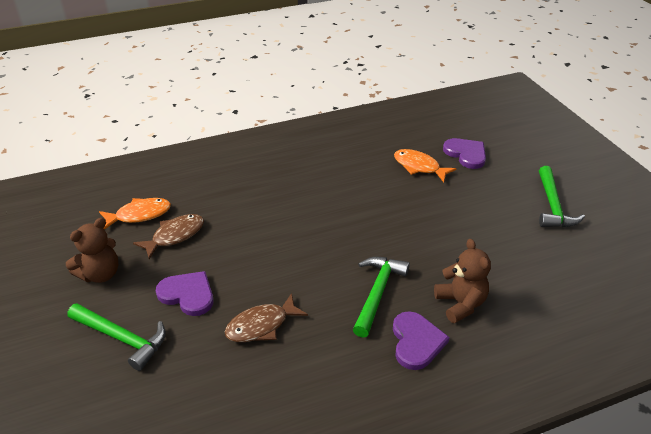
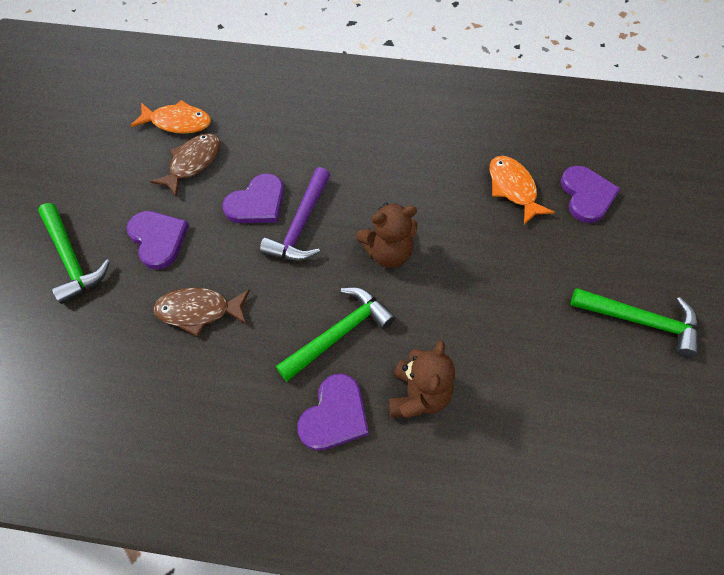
camera: 30 degrees right, 20 degrees up
brown teddy bear [66,218,118,283] -> brown teddy bear moved to [356,203,418,268]
brown fish [133,214,204,259] -> brown fish turned 45 degrees counterclockwise [150,133,220,197]
green hammer [539,166,585,227] -> green hammer turned 105 degrees counterclockwise [571,288,698,358]
none -> purple heart [223,173,284,223]
none -> purple hammer [260,167,330,261]

